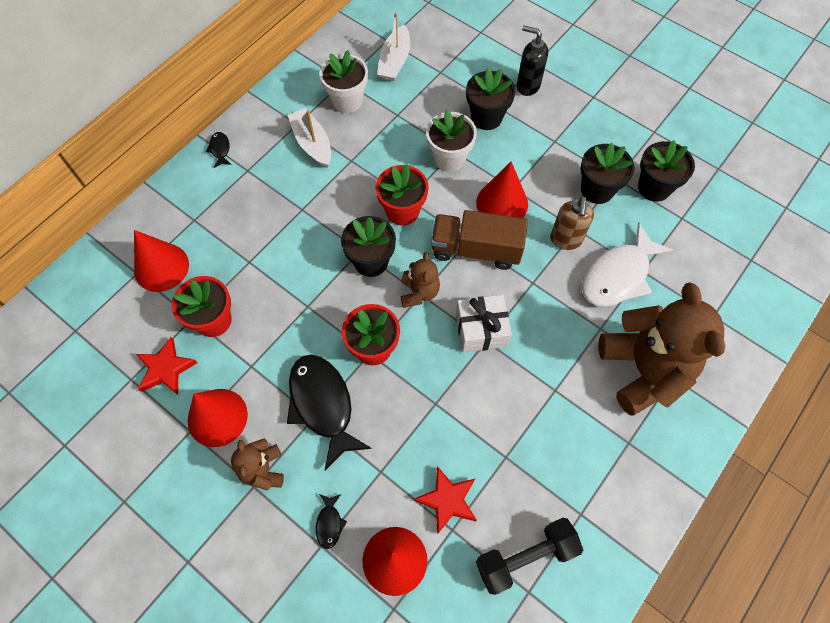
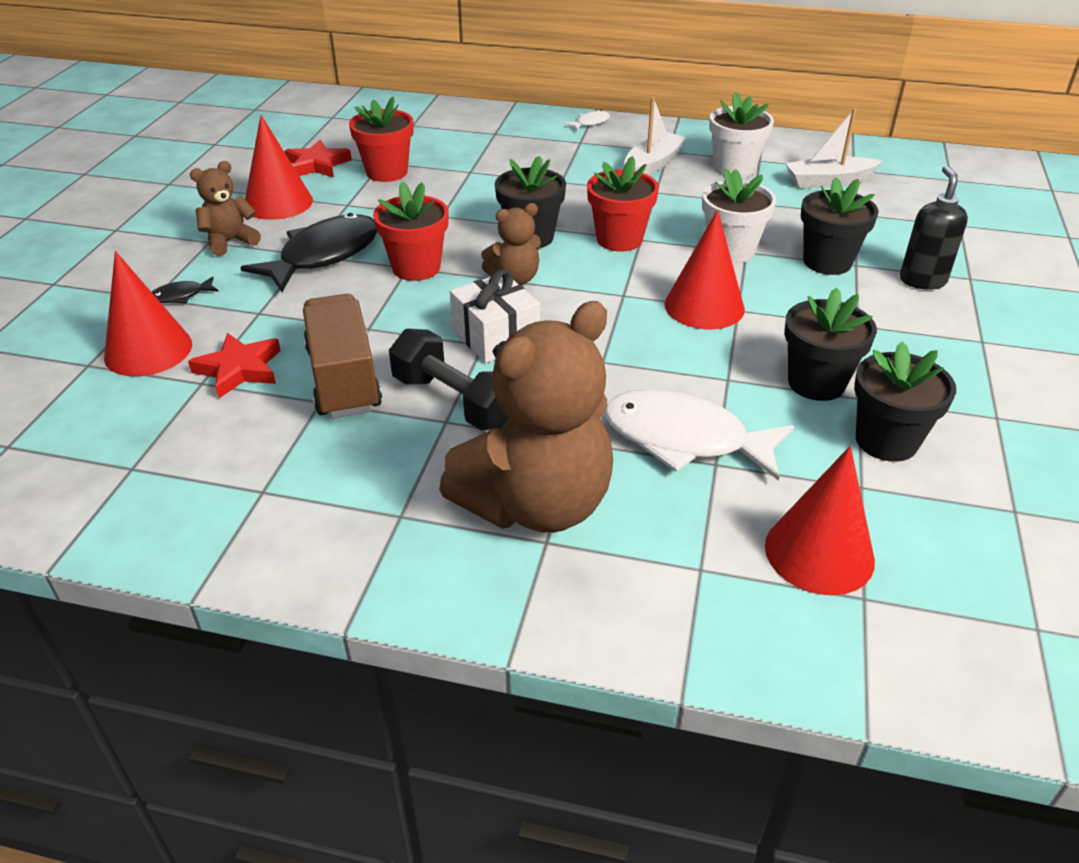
camera: 65 degrees right, 25 degrees down
red cone [134,230,189,292] -> red cone moved to [765,446,875,595]
black fish [206,132,232,168] -> white fish [564,110,610,131]
brown truck [431,210,528,270] -> brown truck moved to [303,294,382,418]
black dumbbell [476,518,583,595] -> black dumbbell moved to [389,329,508,430]
brown soap dispenser [550,196,594,250] -> none

